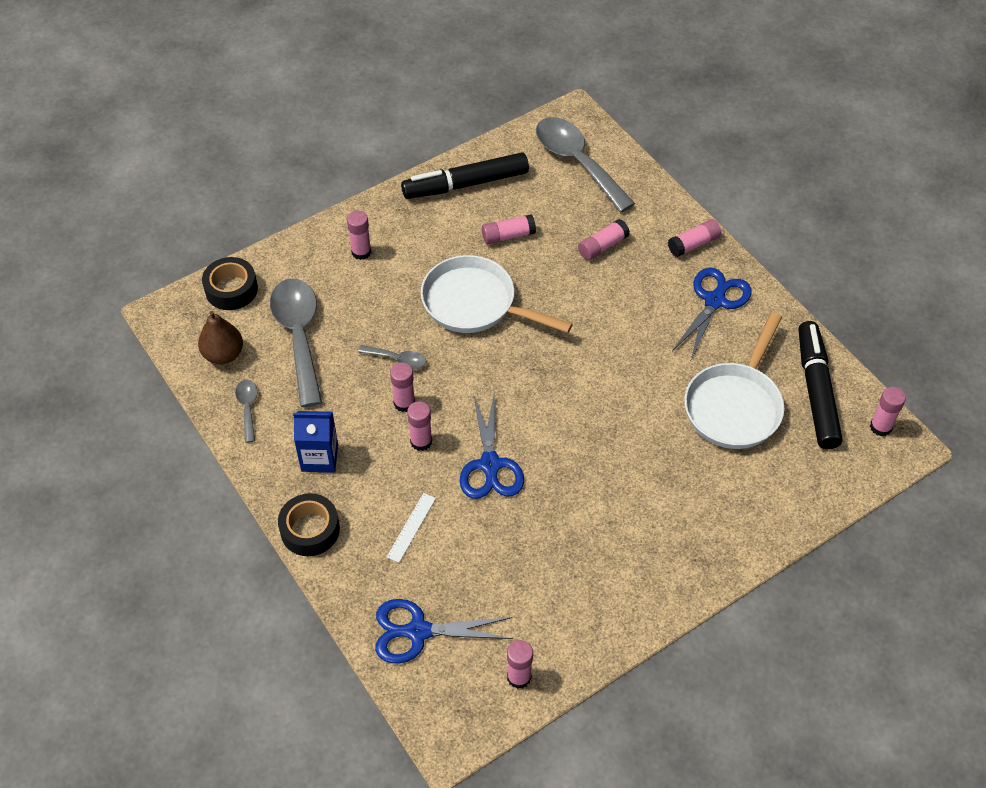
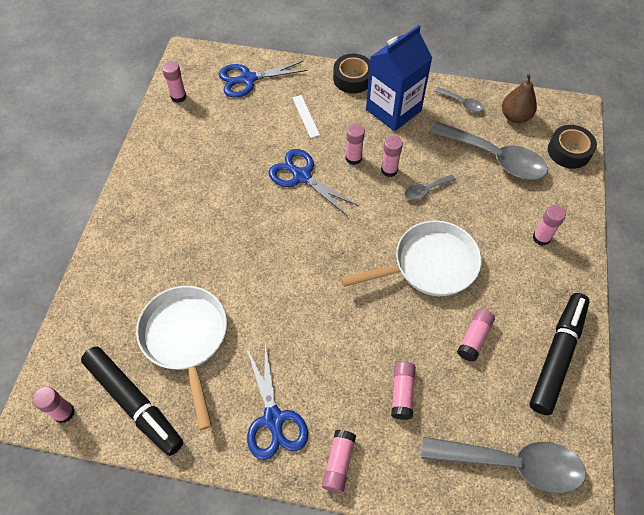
camera: 135 degrees right, 5 degrees up
blue carton [293,411,338,472] -> blue carton [366,25,432,131], size x1.65
blue scissors [375,599,513,664] -> blue scissors turned 150 degrees counterclockwise [219,61,308,98]

